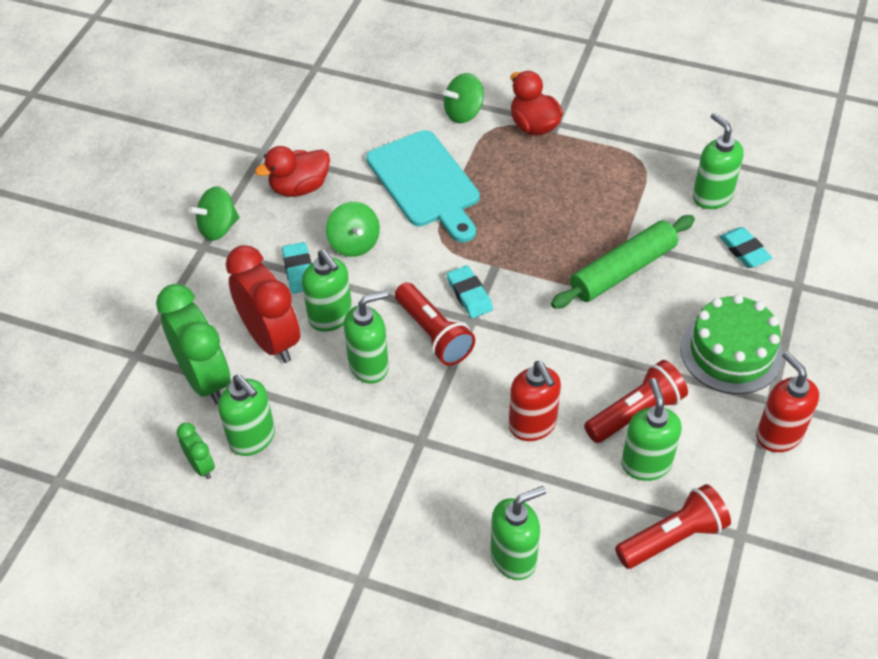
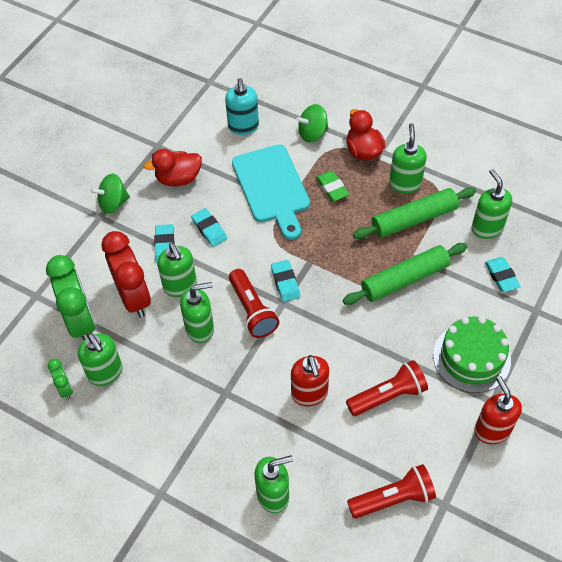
camera: 10 degrees right, 5 degrees up
green spinning top [326,202,380,257] -> turquoise eraser [191,208,227,247]
green soap dispenser [621,378,682,481] -> green soap dispenser moved to [389,123,427,194]
none -> turquoise soap dispenser [225,78,259,135]
none -> green eraser [316,171,349,201]
none -> green rolling pin [353,187,476,239]

